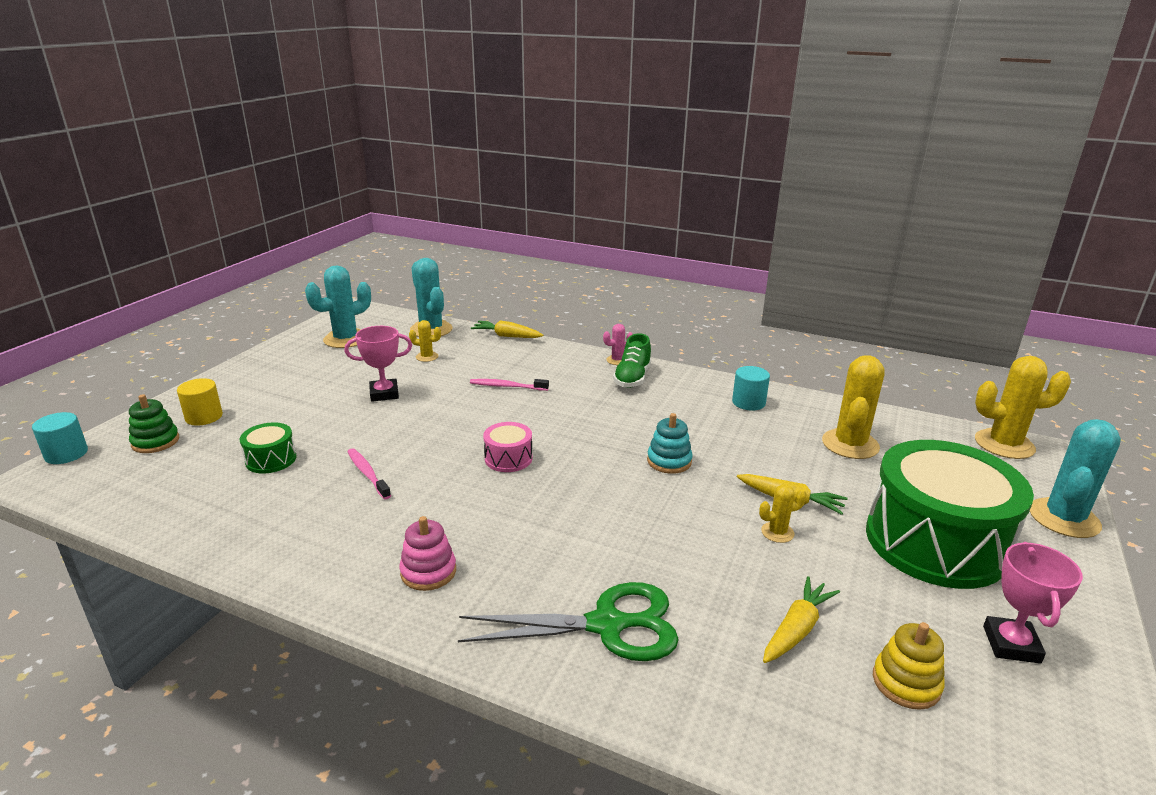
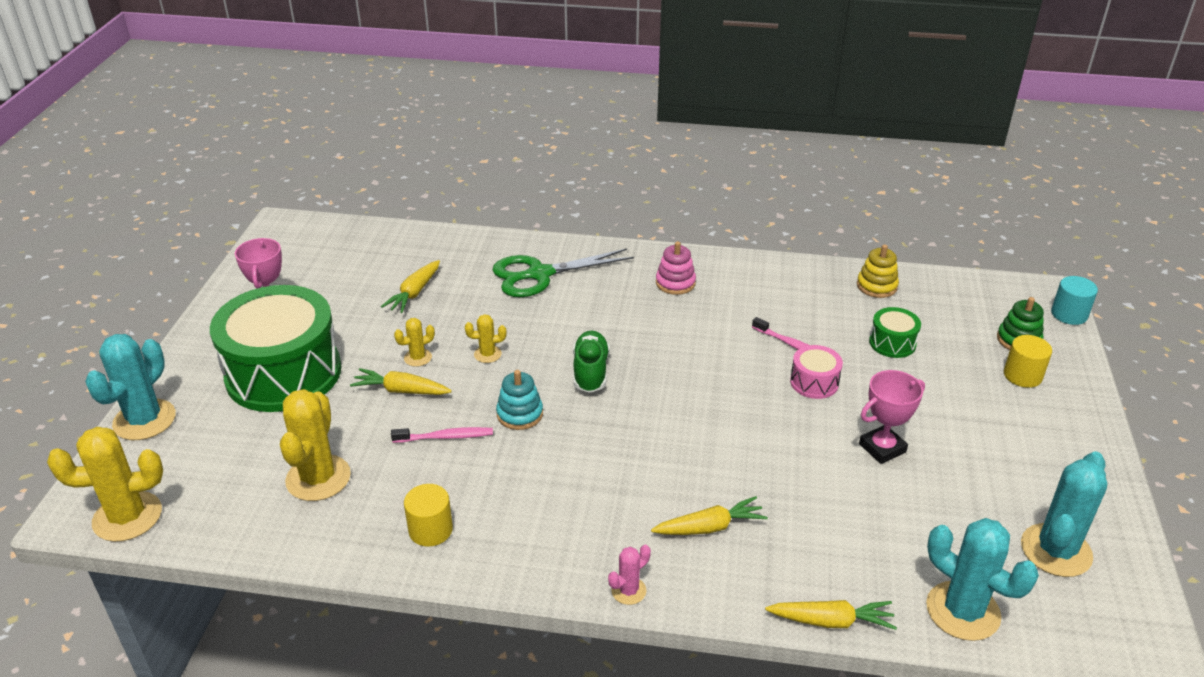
camera: 165 degrees right, 10 degrees up
yellow cactus [409,320,441,362] -> yellow cactus moved to [465,314,506,363]
pink toothbrush [470,379,549,391] -> pink toothbrush moved to [391,427,493,443]
pink drum [483,422,533,472] -> pink drum moved to [790,345,843,399]
green shoe [613,333,651,388] -> green shoe moved to [573,330,610,393]
turquoise cylinder [732,366,770,411] -> yellow cylinder [404,484,453,547]
yellow stacking toy [873,622,945,710] -> yellow stacking toy moved to [857,244,899,298]
none -> yellow carrot [651,496,768,535]

